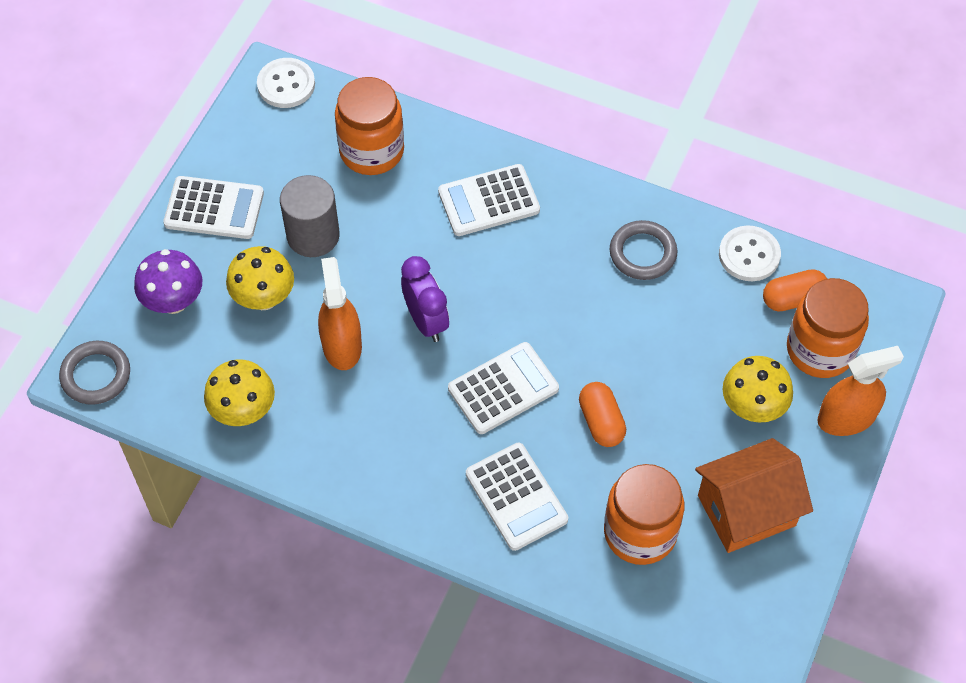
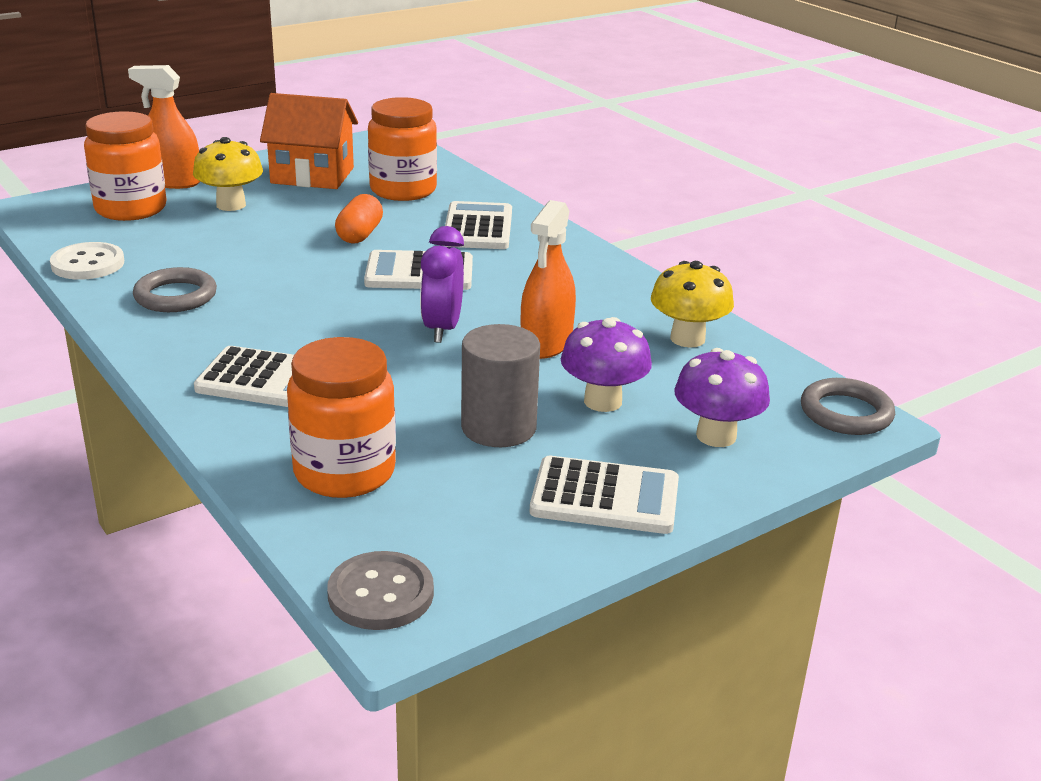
camera: 150 degrees left, 30 degrees down
white calculator [163,176,264,239] -> white calculator turned 150 degrees clockwise [530,456,679,534]
yellow mushroom [226,246,294,310] -> purple mushroom [561,317,652,412]
white button [257,58,315,108] -> grey button [327,551,434,630]
orange capsule [763,269,827,312] -> none

